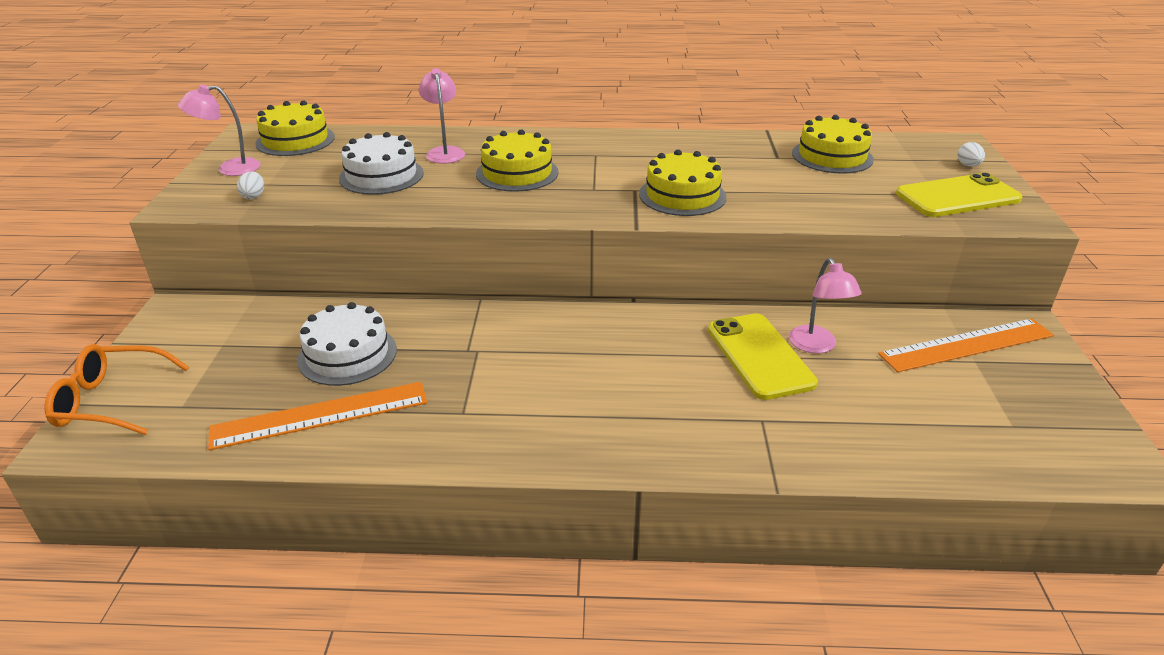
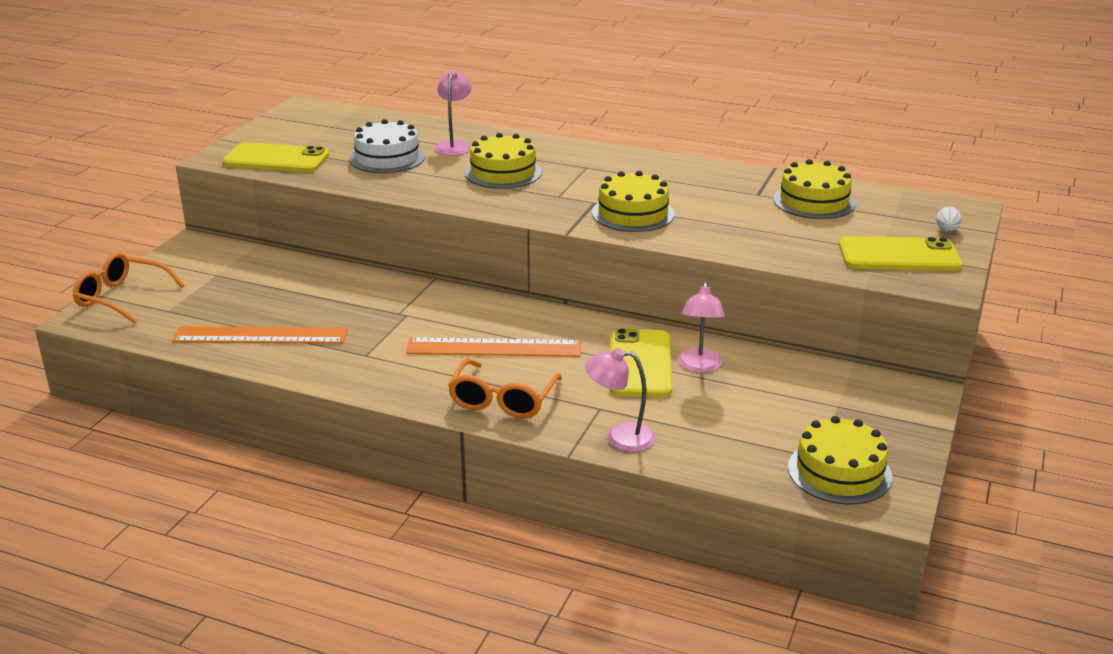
camera: 20 degrees right, 5 degrees down
pink lamp [178,85,261,176] -> pink lamp moved to [585,348,656,452]
white egg [237,171,264,199] -> yellow phone [223,142,329,172]
yellow cake [255,100,335,156] -> yellow cake moved to [788,416,893,505]
white cake [297,302,397,386] -> none
orange ruler [878,318,1054,372] -> orange ruler moved to [406,337,581,357]
none -> orange glasses [448,359,562,418]

